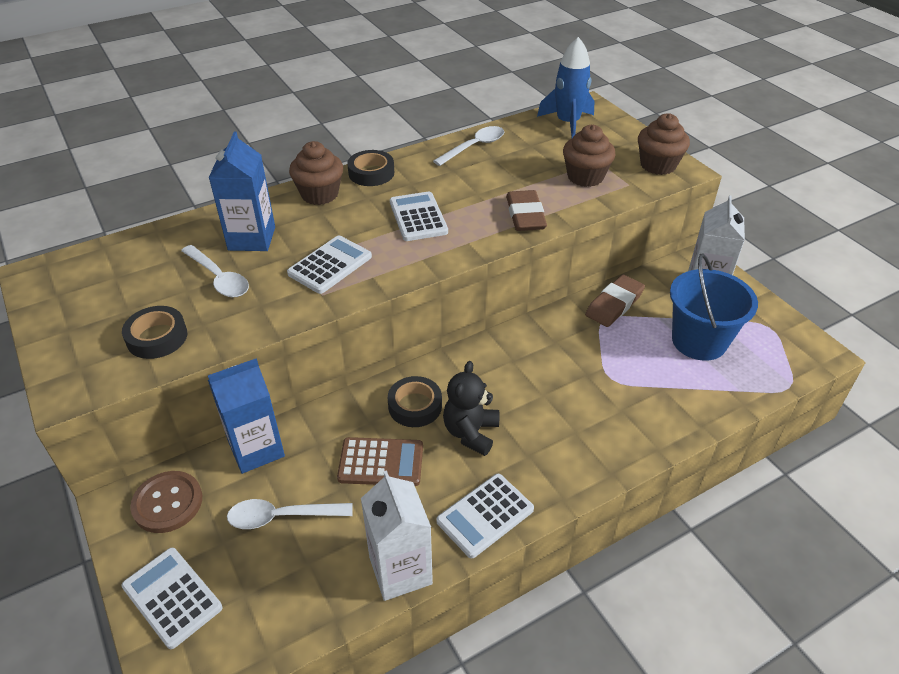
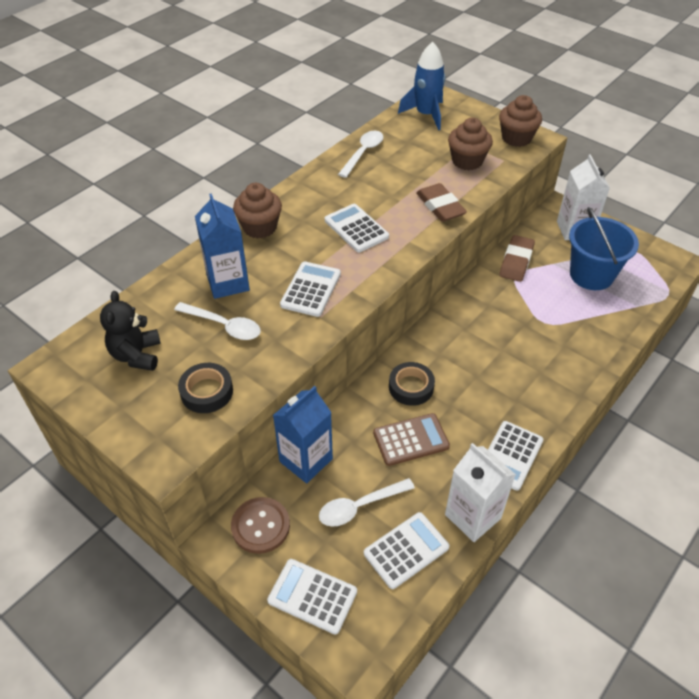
camera: 20 degrees left, 5 degrees up
black tape [347,150,394,186] -> none
black teddy bear [443,361,499,456] -> black teddy bear moved to [100,291,161,371]
none -> white calculator [364,512,449,589]

